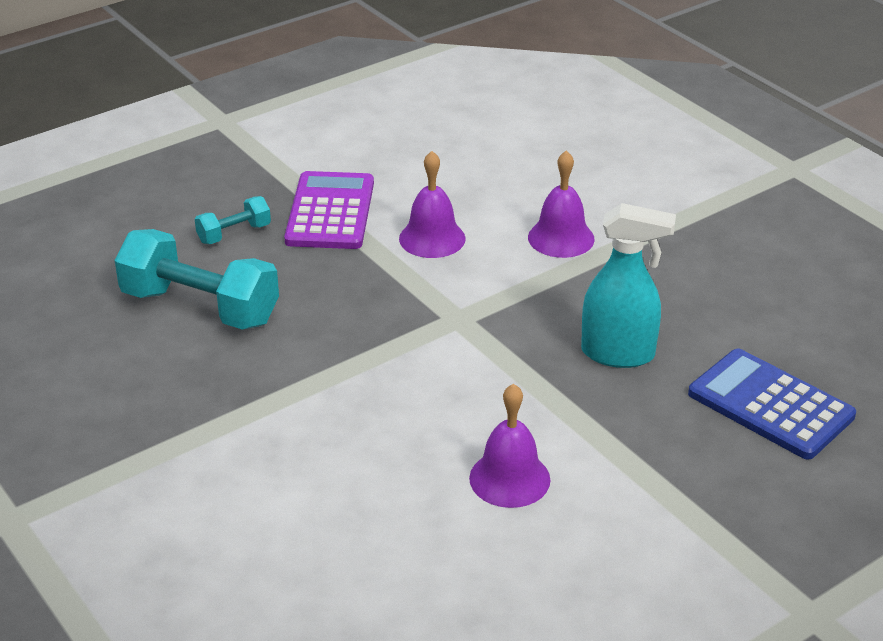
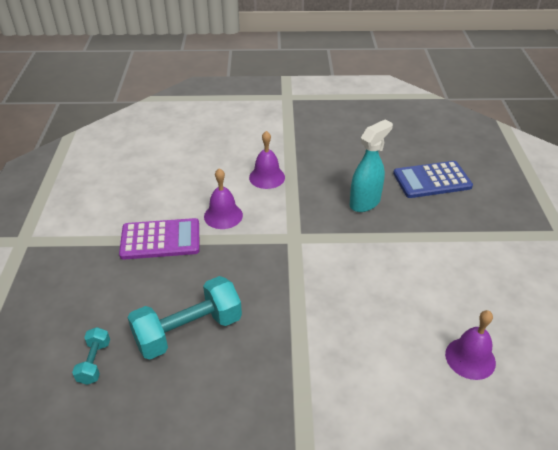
camera: 55 degrees left, 5 degrees up
turquoise dumbbell [195,196,271,244] -> turquoise dumbbell moved to [72,327,110,385]
purple calculator [284,171,374,249] -> purple calculator turned 135 degrees clockwise [119,218,200,260]
purple bell [469,384,551,508] -> purple bell moved to [445,310,496,380]

